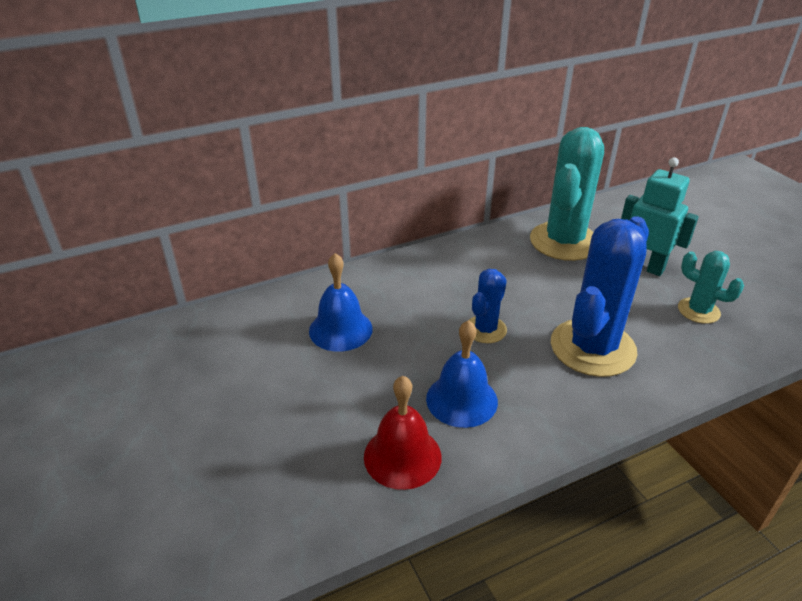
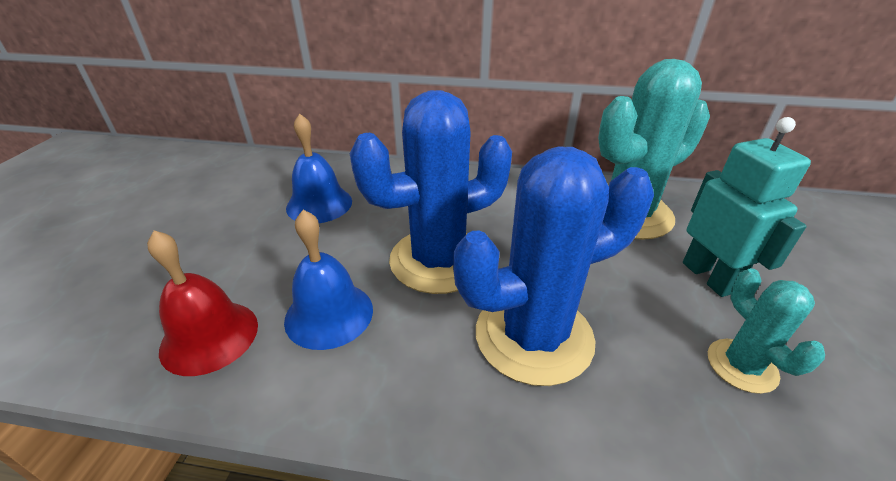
camera: 35 degrees right, 0 degrees up
blue cactus [469,269,507,343] -> blue cactus [350,90,512,294], size x1.95

